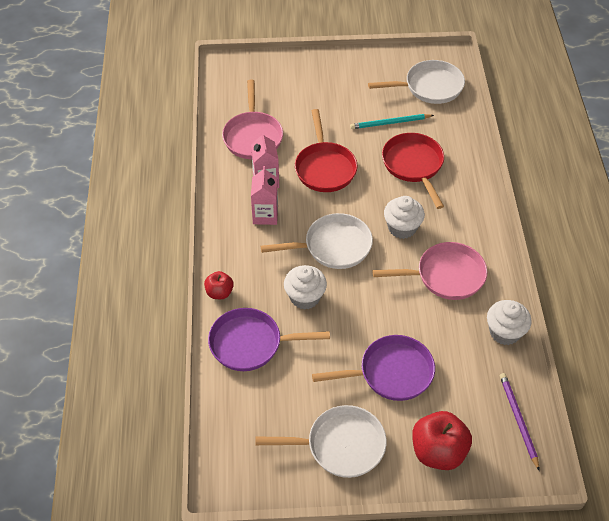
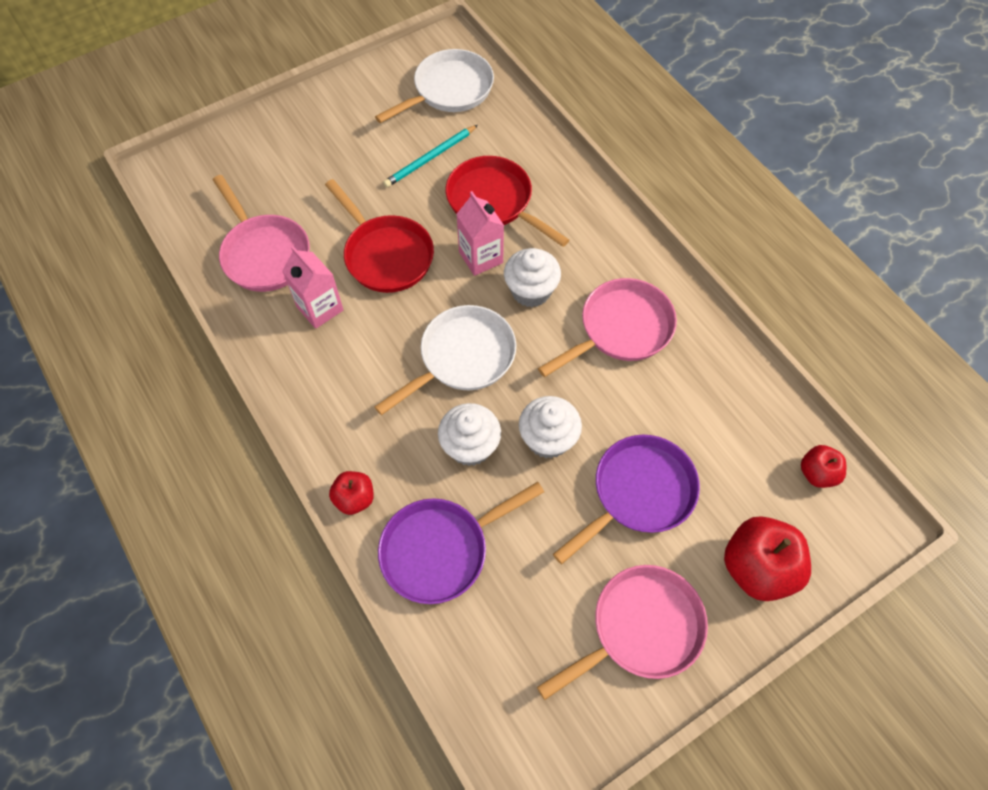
camera: 30 degrees left, 10 degrees up
pink carton [251,166,278,225] -> pink carton moved to [456,191,504,276]
white pan [256,405,387,478] -> pink pan [537,565,708,700]
white cupcake [487,300,532,345] -> white cupcake moved to [519,396,582,459]
purple pencil [500,373,540,471] -> red apple [801,445,846,488]

